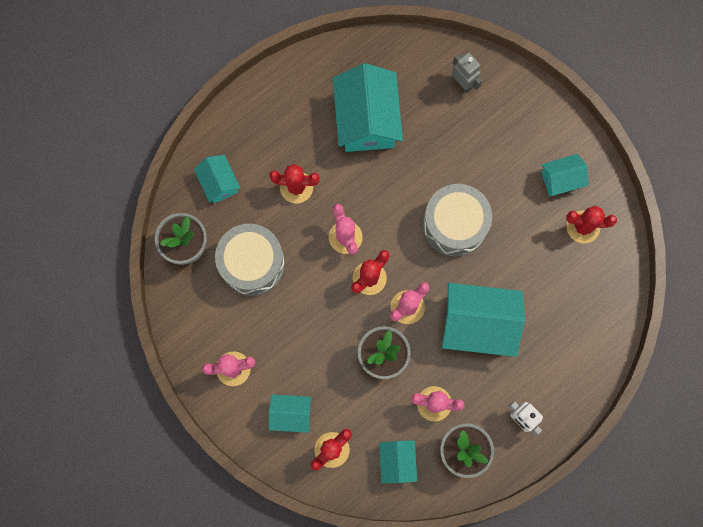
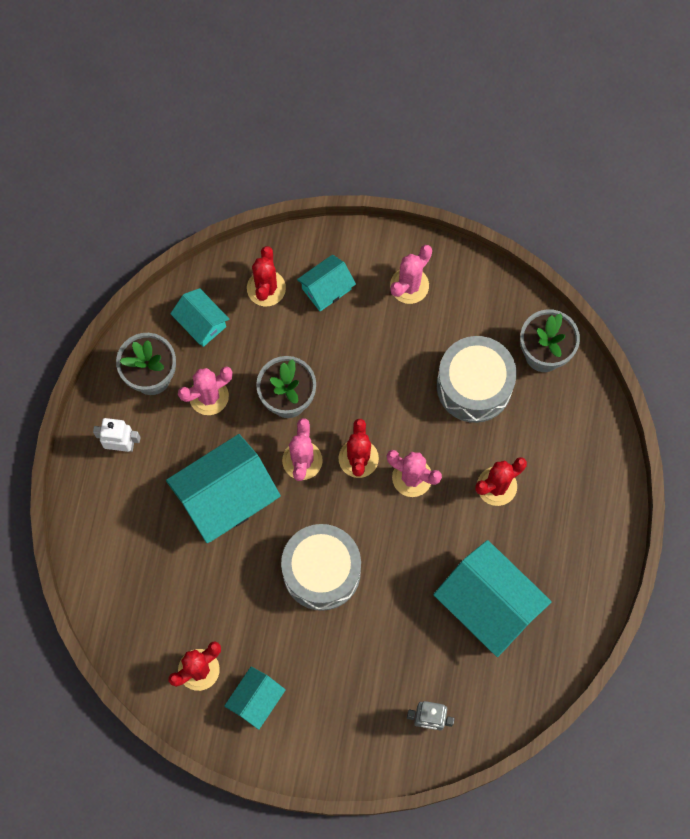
camera: 140 degrees right, 5 degrees down
turquoise house [194,155,240,204] -> none

